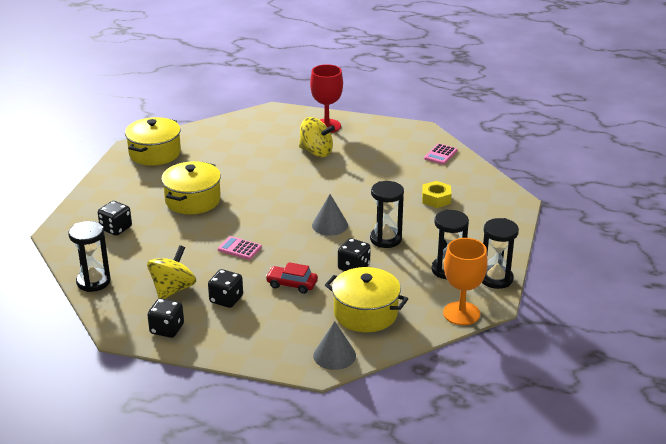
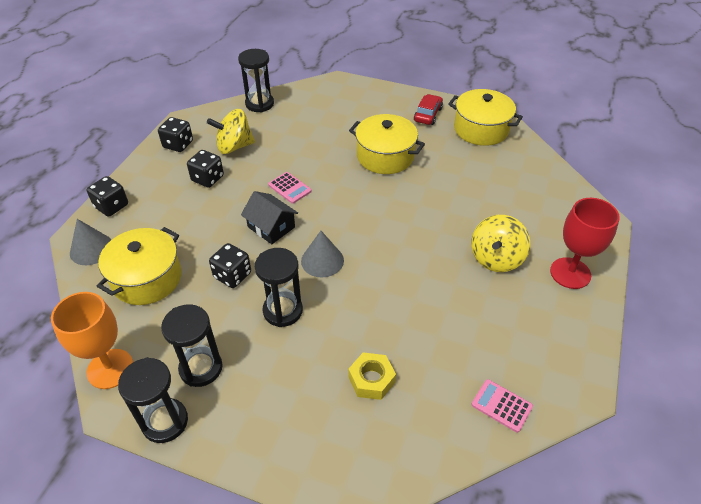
camera: 95 degrees right, 15 degrees up
black dice [98,201,132,236] -> black dice moved to [86,176,128,217]
yellow spinning top [147,245,197,299] -> yellow spinning top turned 135 degrees clockwise [207,109,255,154]
pink calculator [218,236,262,260] -> pink calculator turned 105 degrees clockwise [268,172,312,204]
red car [266,262,318,294] -> red car moved to [414,94,443,125]
none -> black house [241,191,298,244]

